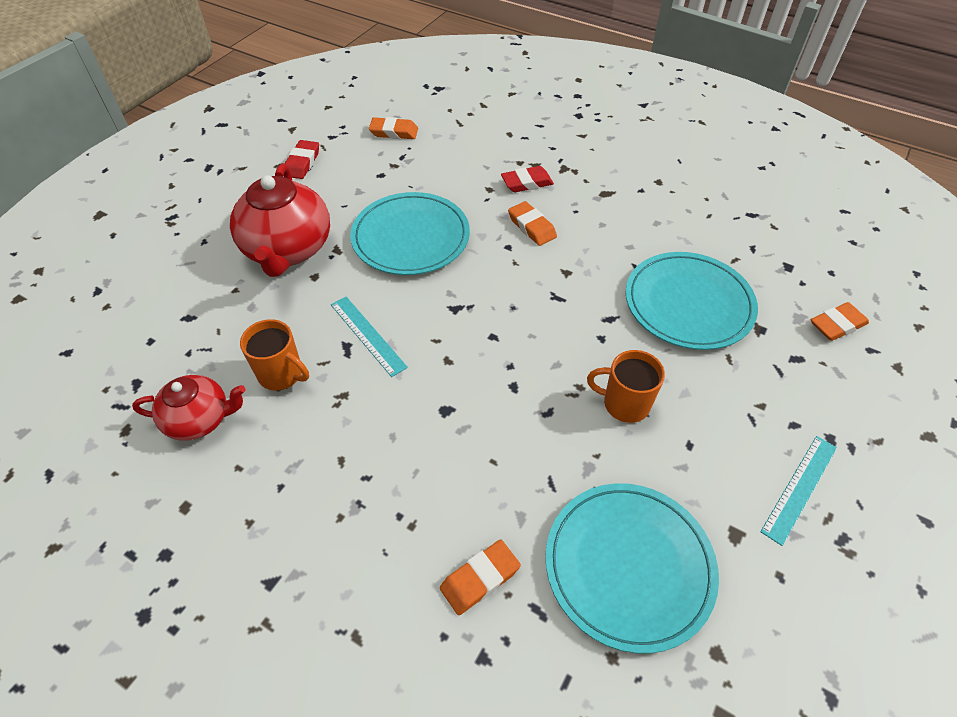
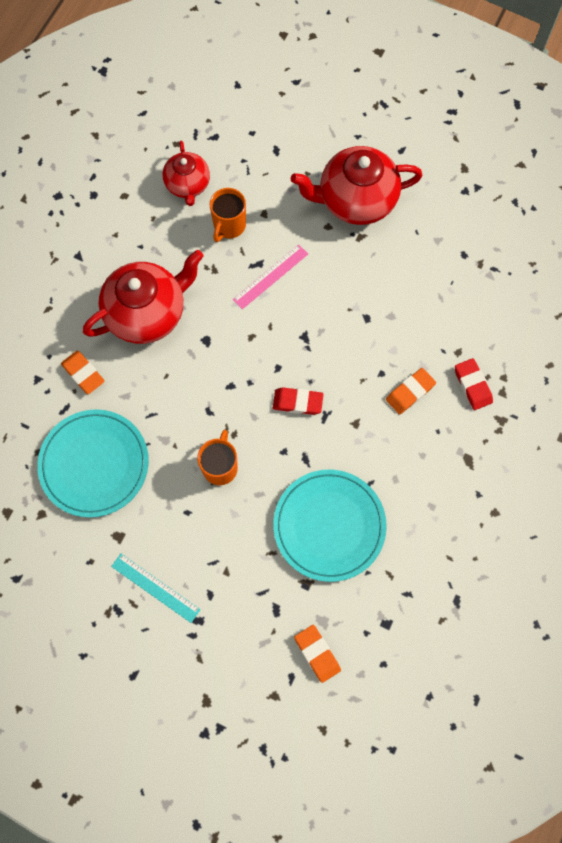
camera: 85 degrees right, 20 degrees up
red eraser [284,140,319,179] -> red eraser moved to [273,387,324,415]
turquoise ruler [331,297,408,377] -> pink ruler [233,244,308,309]
turquoise plate [350,192,470,275] -> none
orange eraser [369,117,418,139] -> none
none -> red teapot [83,250,203,344]

